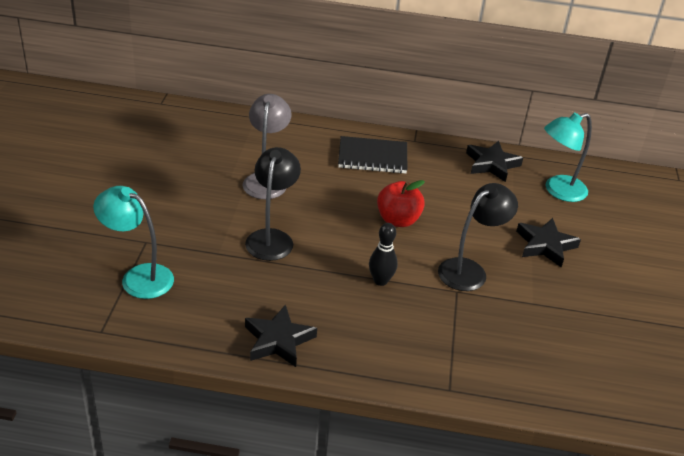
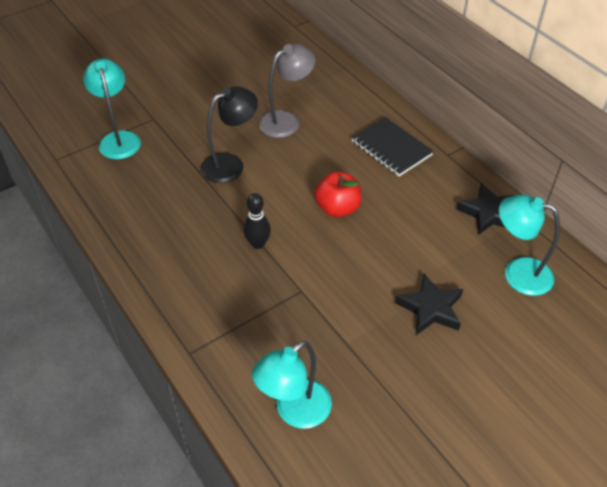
camera: 50 degrees right, 10 degrees up
black star [245,305,317,367] -> none
black lamp [438,183,518,291] -> none
none -> turquoise lamp [252,341,332,429]

